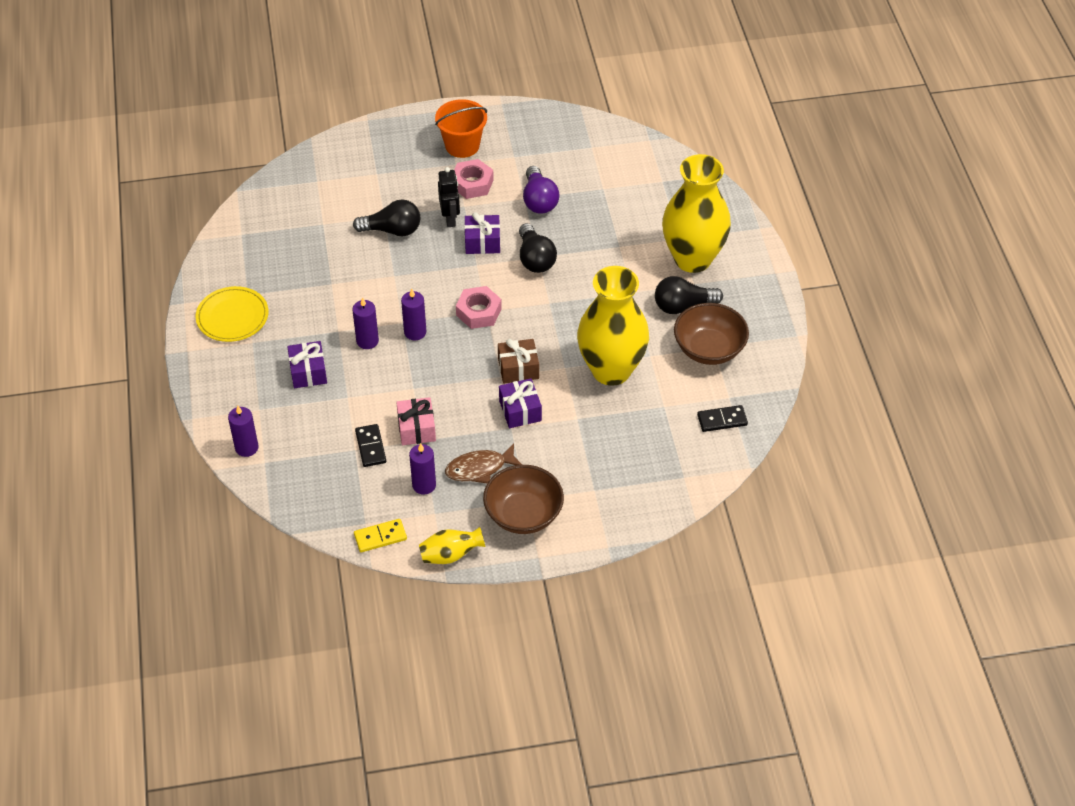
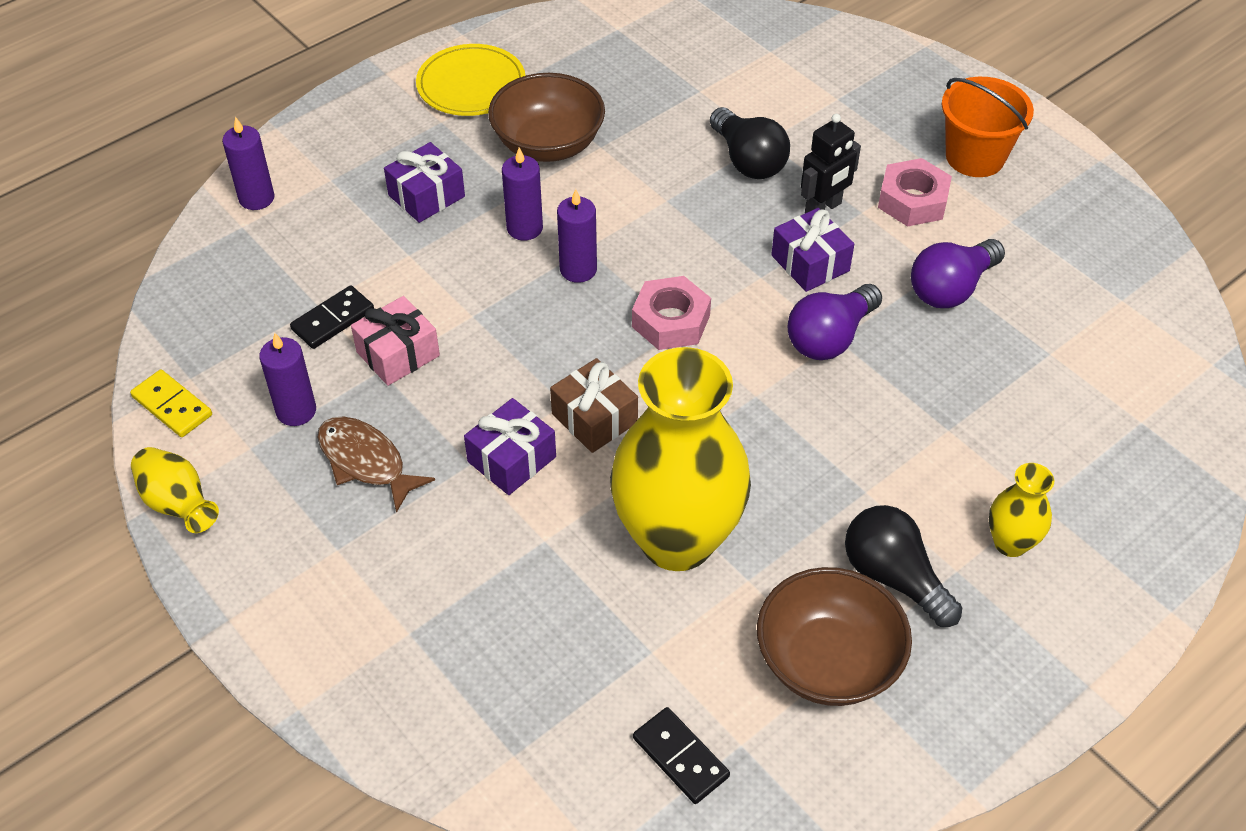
camera: 60 degrees right, 0 degrees up
brown bowl [483,465,564,534] -> brown bowl moved to [488,73,605,162]
black light bulb [519,223,557,273] -> purple light bulb [788,284,882,360]
yellow vase [662,154,731,273] -> yellow vase [989,463,1054,557], size x0.45

